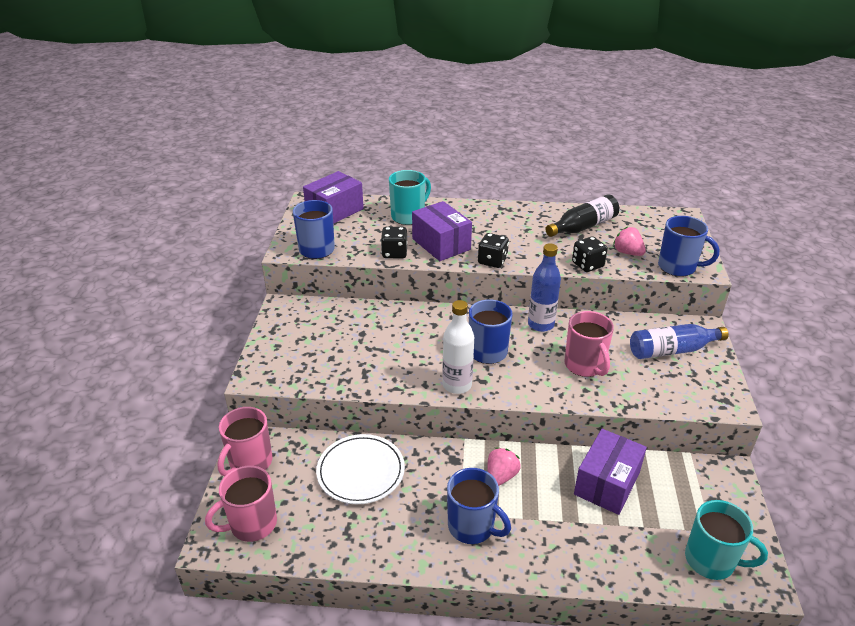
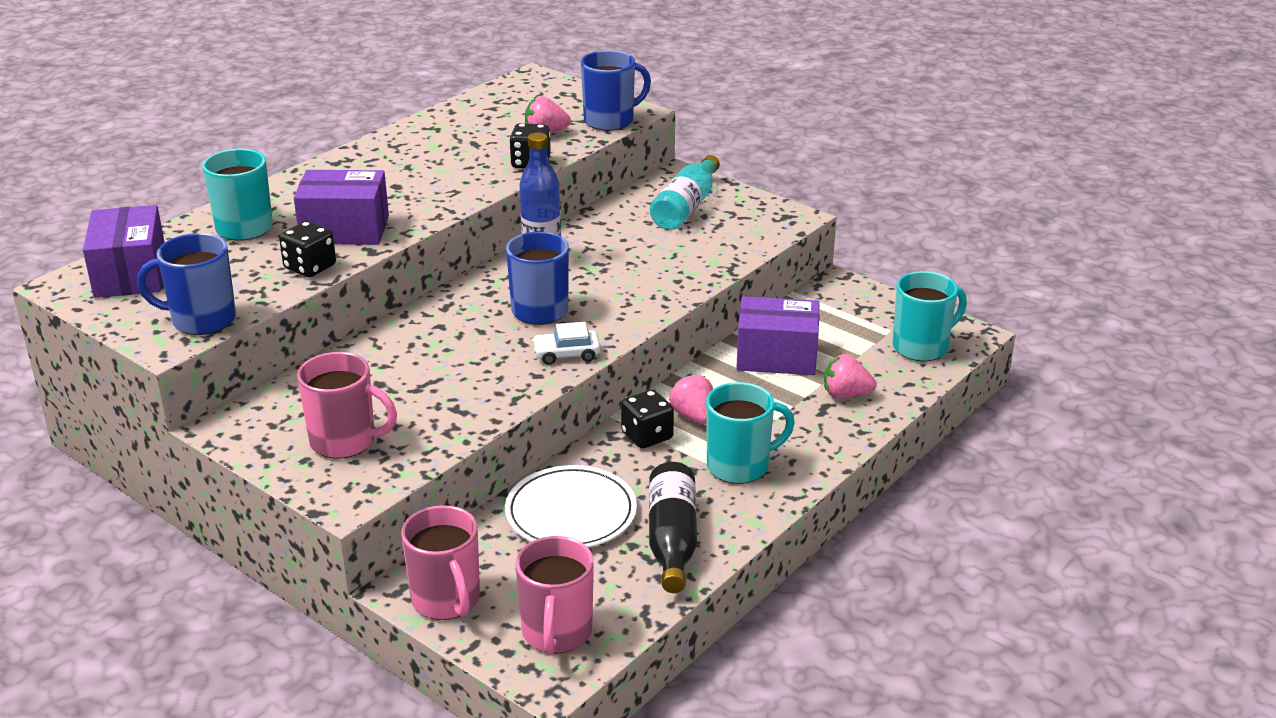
camera: 55 degrees left, 5 degrees down
white bottle [442,300,474,394] -> white car [532,322,600,365]
blue mug [447,468,511,544] -> turquoise mug [706,382,795,484]
black dice [478,233,509,268] -> black dice moved to [621,390,674,449]
black bottle [545,194,619,237] -> black bottle moved to [649,462,697,593]
pink mug [564,311,614,377] -> pink mug moved to [297,352,397,459]
purple box [574,429,647,515] -> purple box turned 60 degrees counterclockwise [736,296,820,375]
blue bottle [630,324,729,359] -> turquoise bottle [650,155,720,230]
none -> pink strawberry [824,354,877,399]

